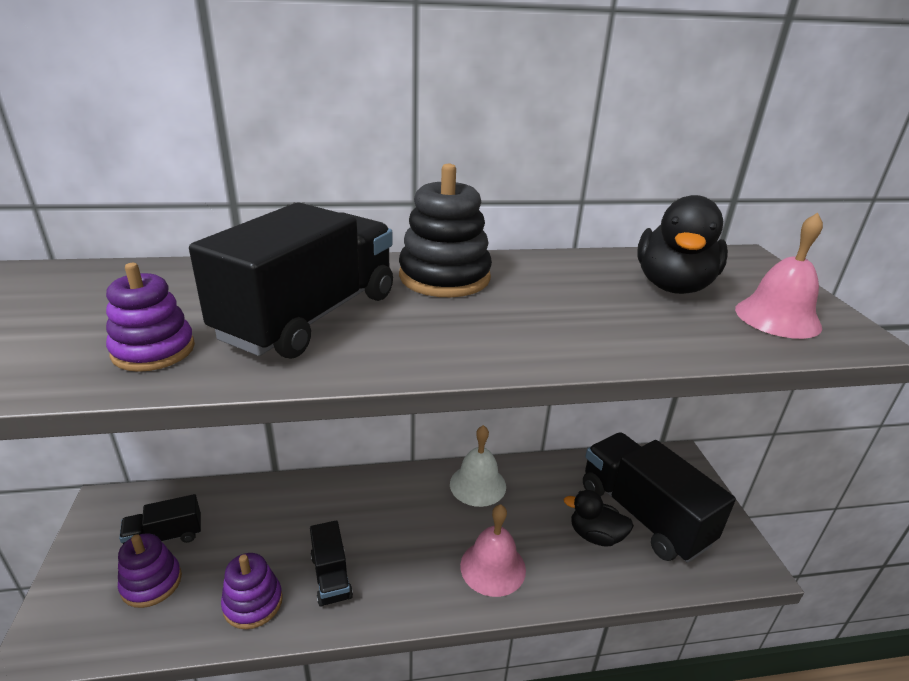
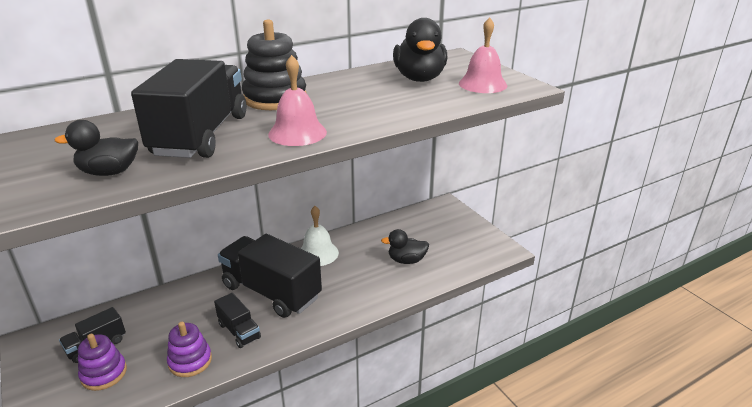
camera: 20 degrees left, 0 degrees up
purple stacking toy [106,263,195,372] -> black duck [55,120,138,176]
pink bell [460,504,526,597] -> pink bell moved to [268,55,327,146]
black truck [583,432,736,563] -> black truck moved to [218,234,322,318]

